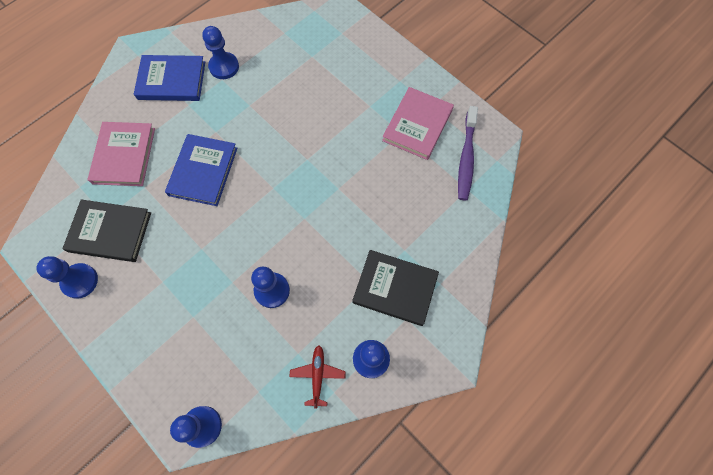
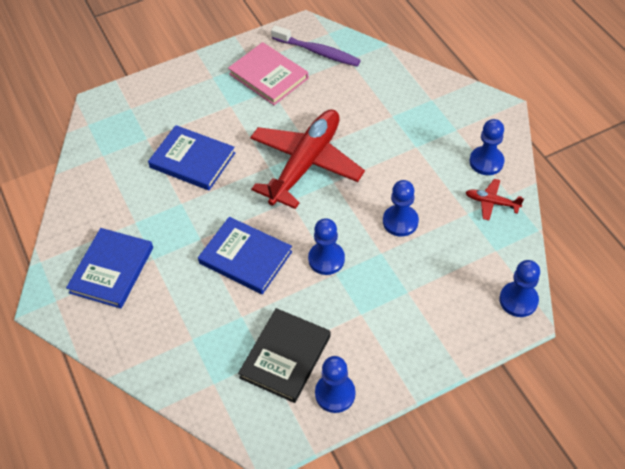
camera: 70 degrees left, 15 degrees down
pink book [88,122,155,186] -> none
blue pawn [202,26,239,79] -> blue pawn moved to [308,218,345,275]
black book [352,250,439,326] -> none
none -> blue book [148,125,235,190]
none -> red plane [250,110,365,209]

